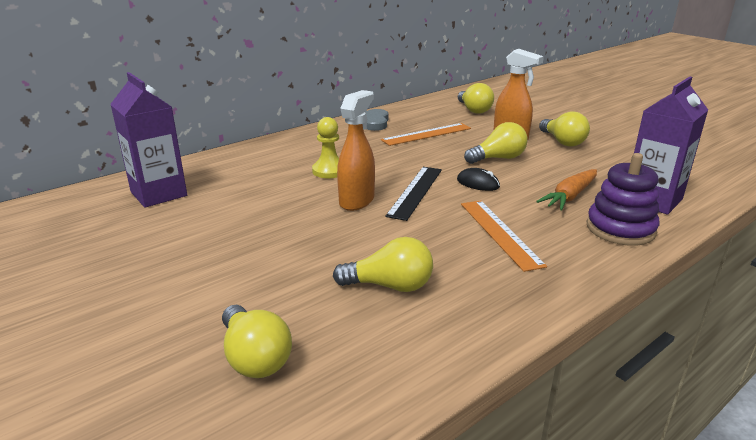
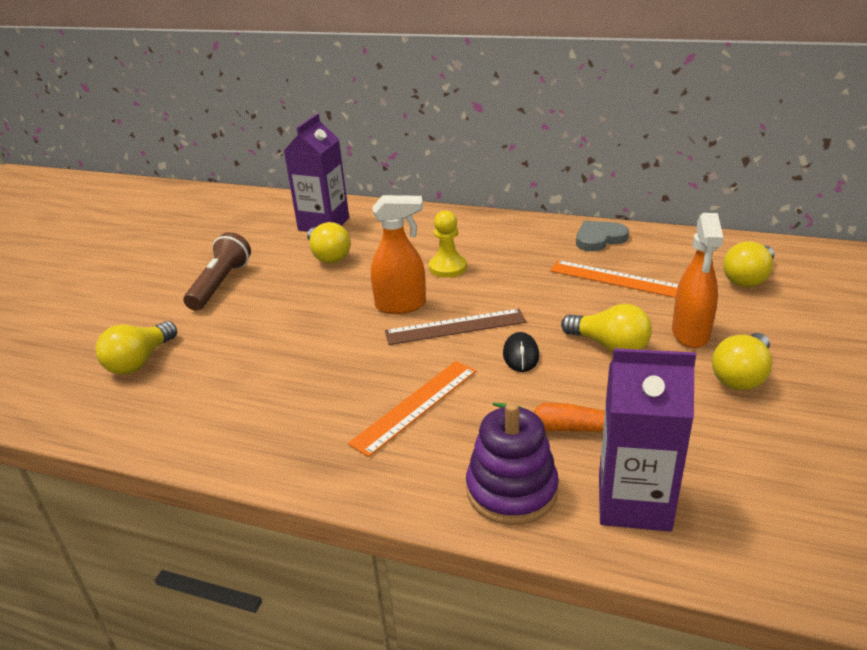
camera: 60 degrees right, 5 degrees up
yellow light bulb [333,237,433,292] -> yellow light bulb moved to [307,222,351,264]
black ruler [385,167,442,221] -> brown ruler [385,309,526,345]
none -> brown flashlight [184,232,251,311]

